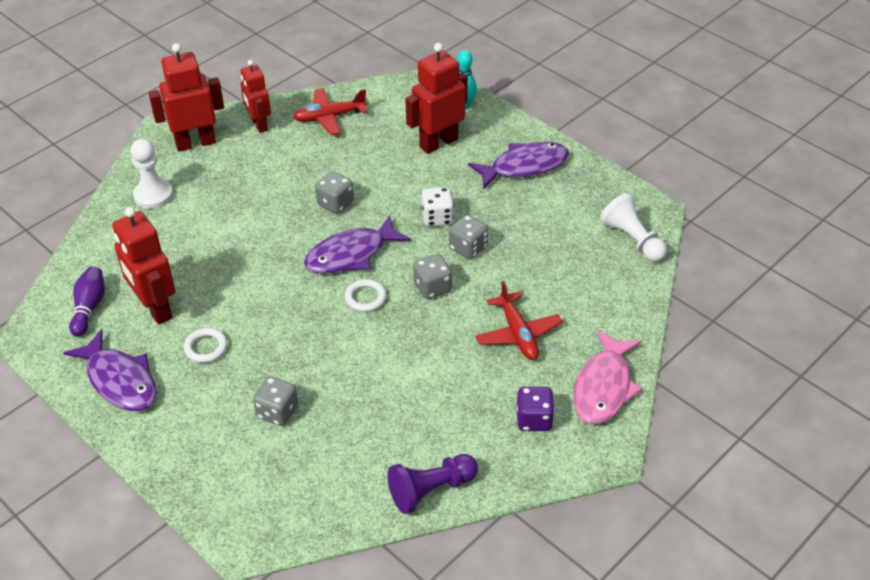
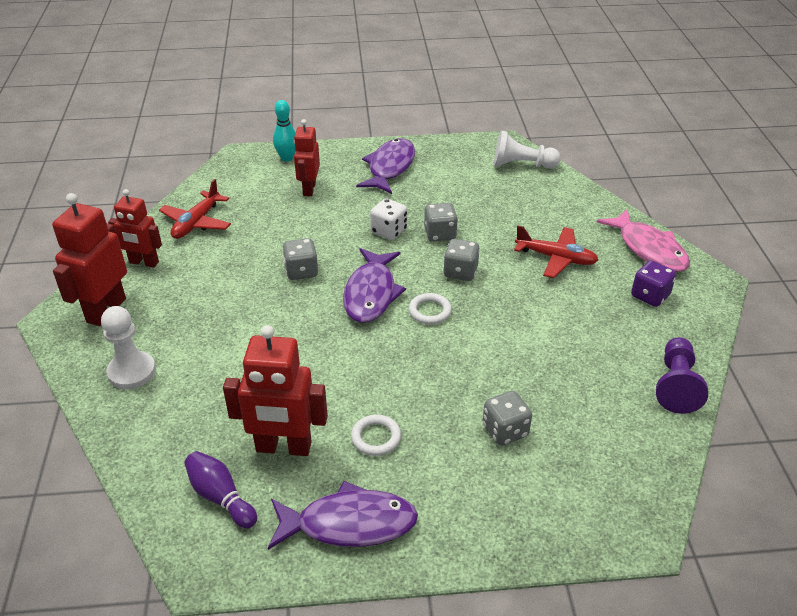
camera: 50 degrees left, 5 degrees down
red robot [405,43,468,154] -> red robot [294,119,320,196], size x0.66

